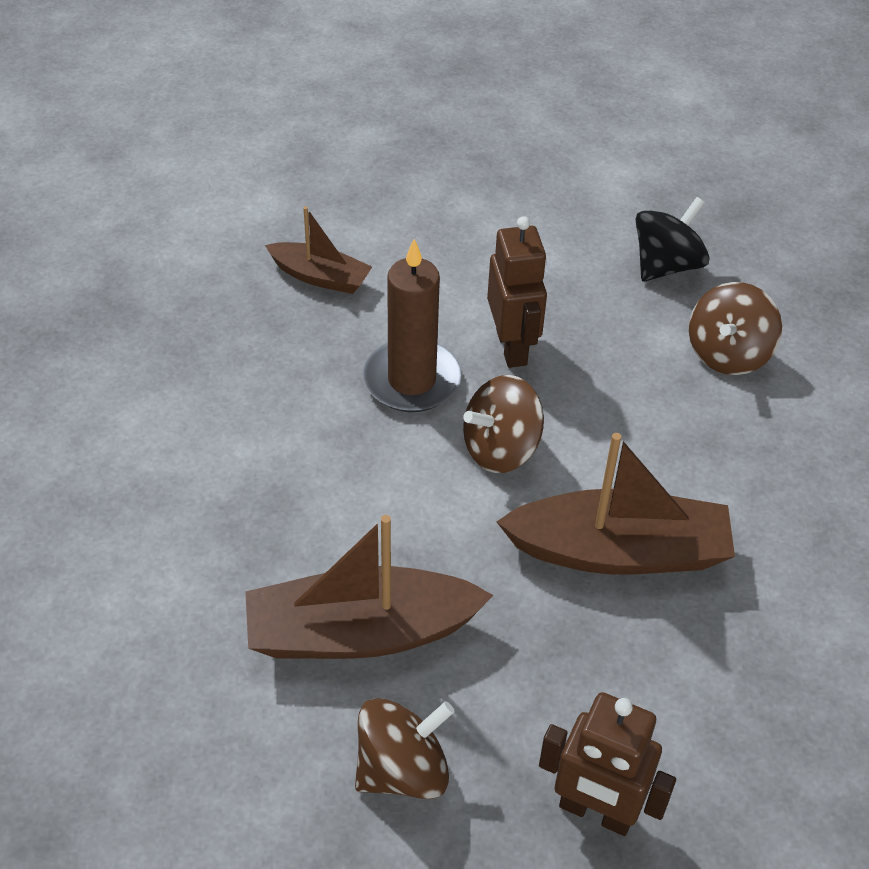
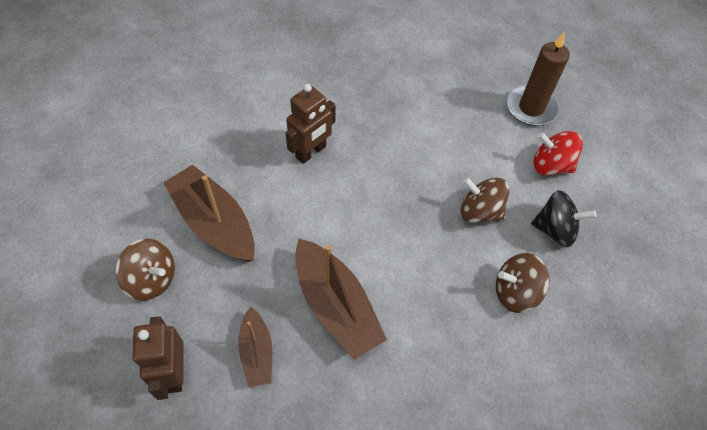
camera: 55 degrees right, 10 degrees up
brown boat [265,206,372,294] -> brown boat moved to [238,306,272,387]
brown candle [363,239,462,412] -> brown candle moved to [507,32,570,126]
brown spinning top [463,375,544,473] -> brown spinning top moved to [460,177,509,223]
brown robot [487,216,547,368] -> brown robot moved to [286,84,336,164]
none -> red spinning top [533,131,583,176]

